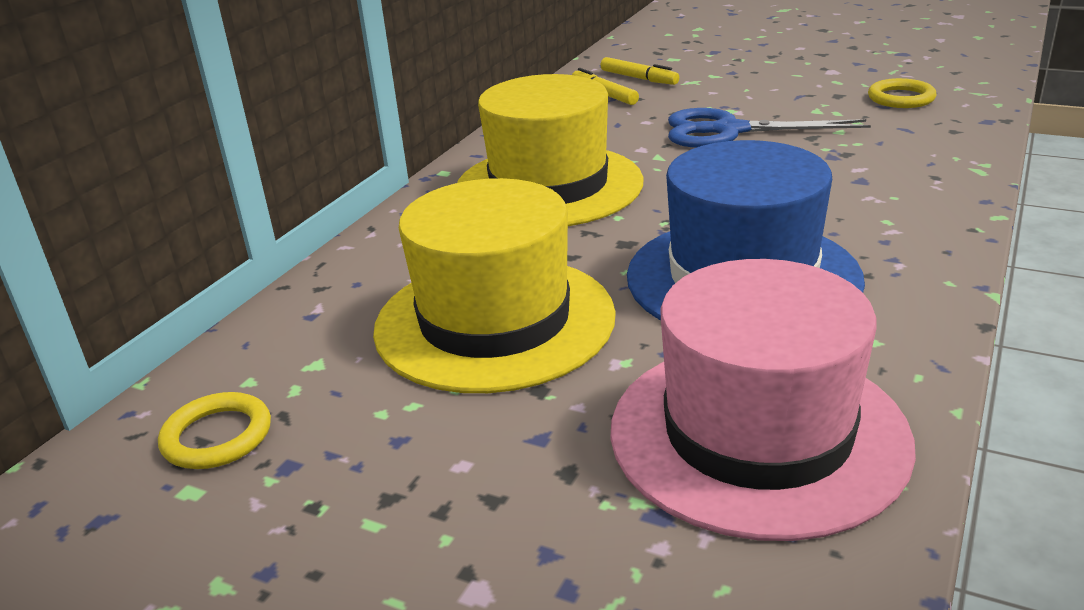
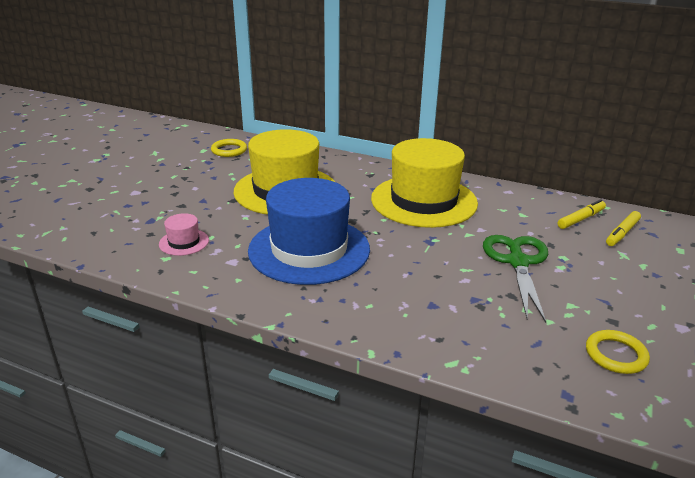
camera: 85 degrees right, 0 degrees up
pink hat [610,259,916,541] -> pink hat [159,213,209,256], size x0.41
blue scissors [668,108,871,148] -> green scissors [483,235,548,323]

